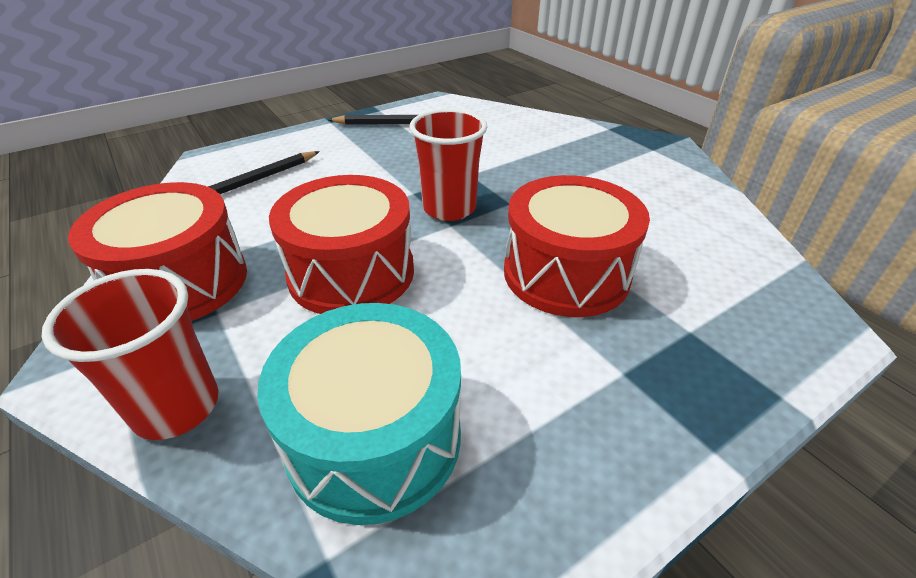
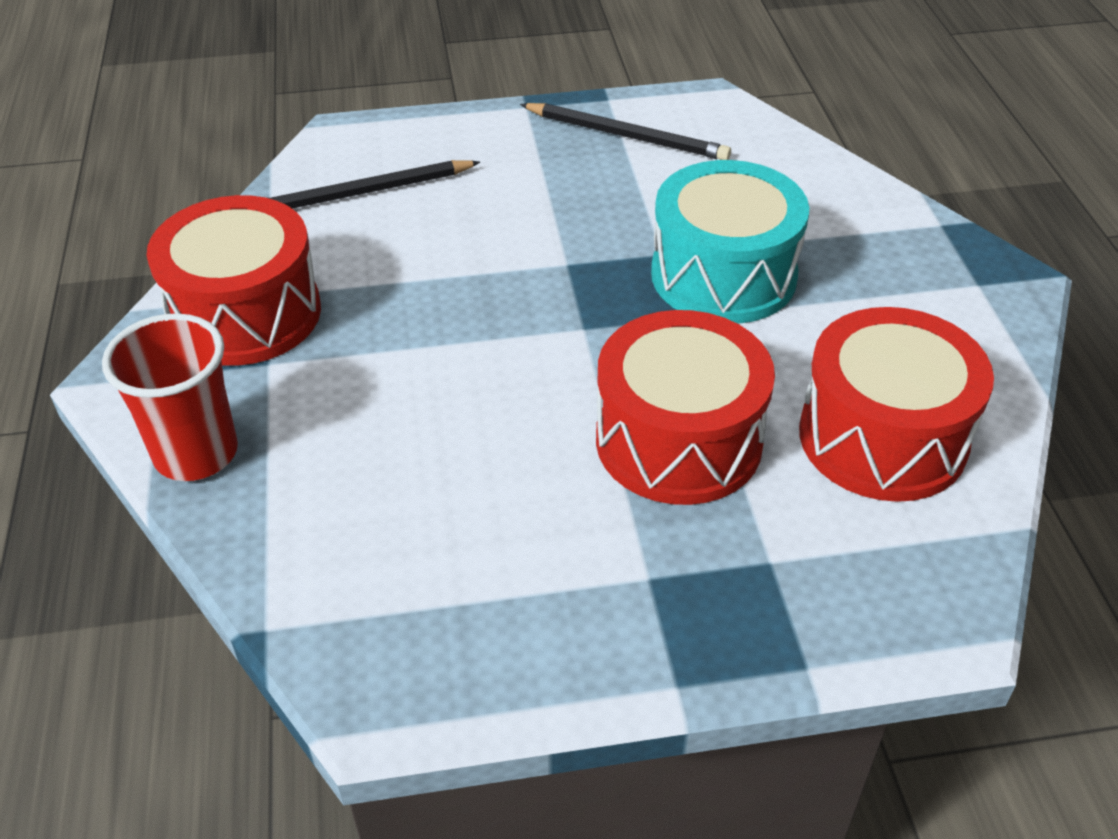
camera: 25 degrees right, 5 degrees up
turquoise drum [257,303,461,525] -> turquoise drum moved to [651,160,809,324]
red drum [269,175,414,314] -> red drum moved to [799,307,994,502]
red cup [409,109,487,221] -> none

